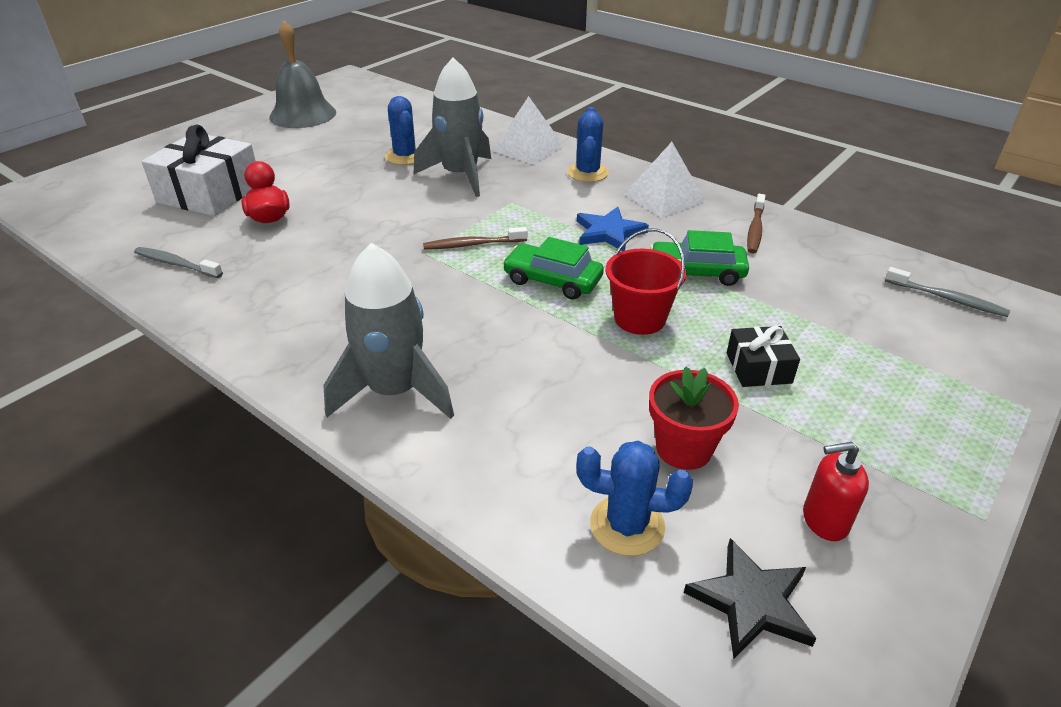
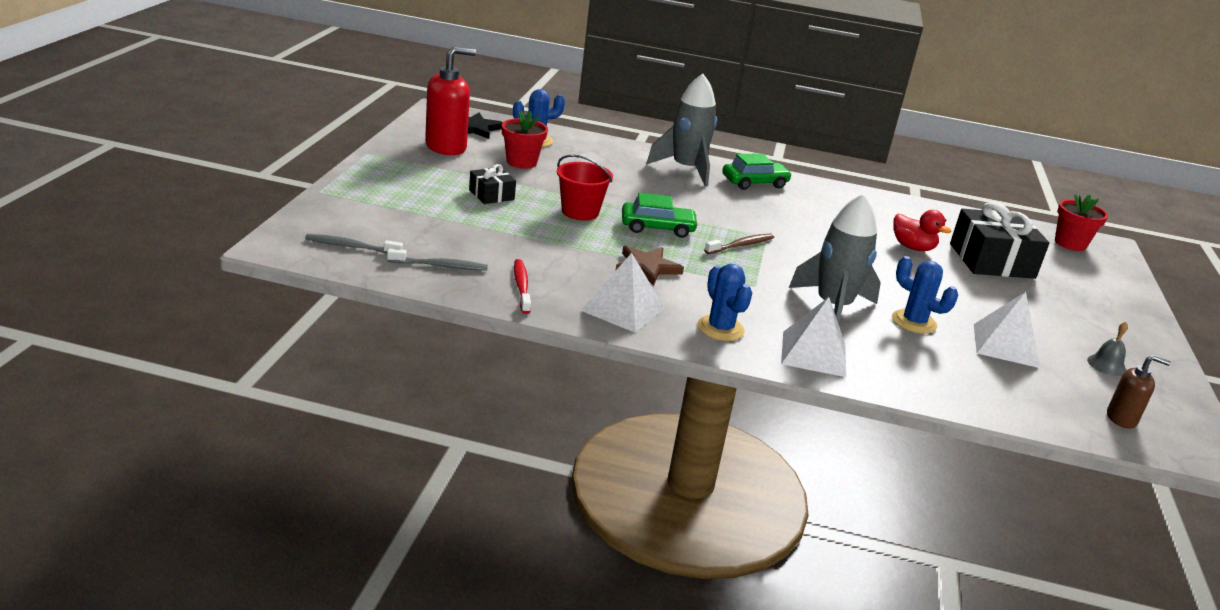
camera: 150 degrees right, 10 degrees down
grey toothbrush [134,247,223,278] -> grey toothbrush moved to [387,249,488,271]
white gift [141,124,256,216] -> black gift [950,201,1050,279]
grey bell [269,21,336,128] -> grey bell [1087,322,1128,376], size x0.45
blue star [577,207,649,251] -> brown star [616,246,684,286]
green car [650,230,749,286] -> green car moved to [722,153,792,190]
brown toothbrush [747,194,765,253] -> red toothbrush [514,259,531,314]
red soap dispenser [803,442,869,541] -> red soap dispenser [425,46,476,155], size x1.83
none -> white pyramid [974,292,1040,368]
none -> red flower pot [1055,194,1108,251]
none -> brown soap dispenser [1107,355,1171,429]

